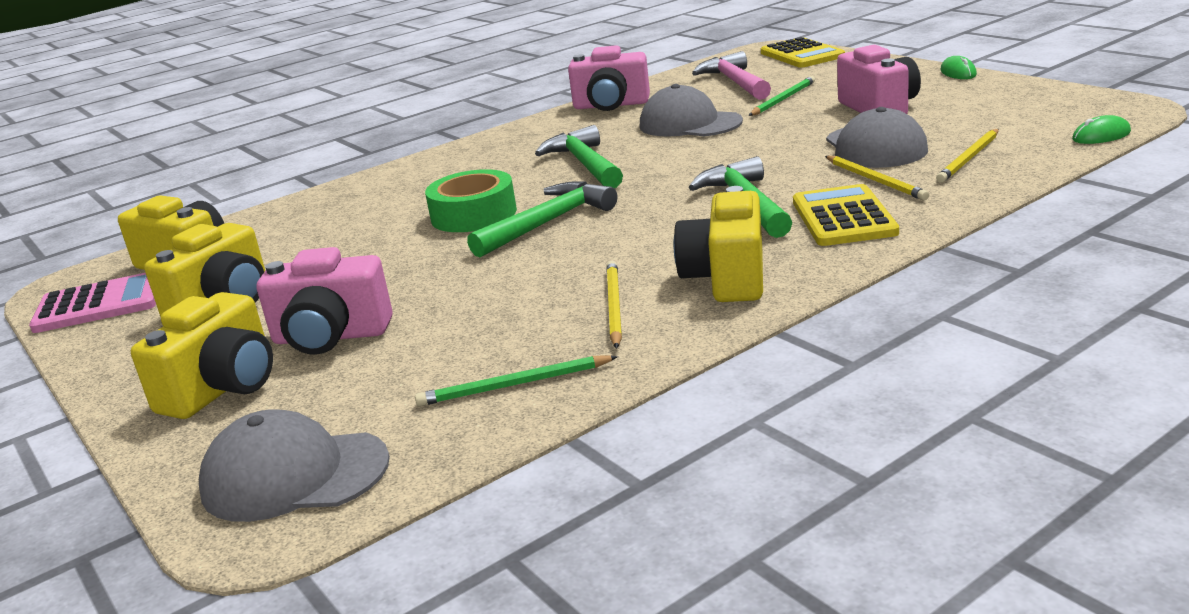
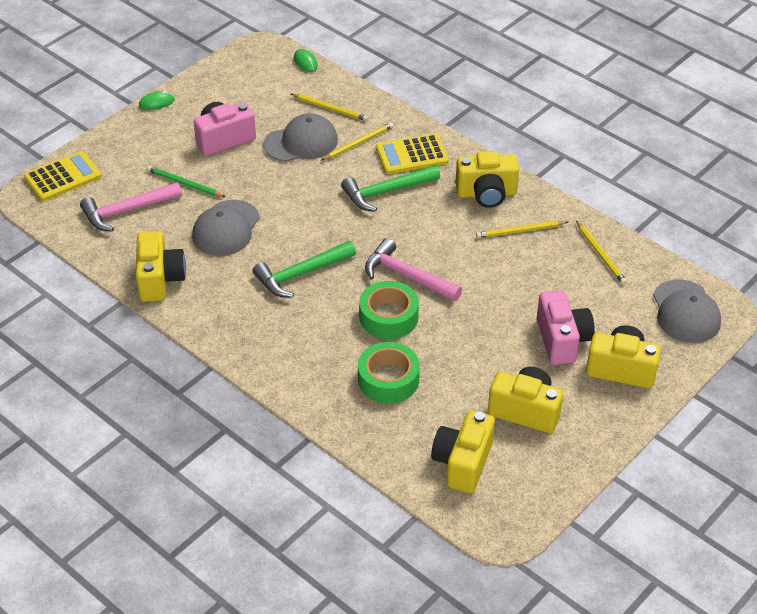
camera: 105 degrees left, 20 degrees up
pink calculator [29,273,156,333] -> none
green pencil [415,356,618,406] -> yellow pencil [576,220,627,285]
green hammer [467,181,617,257] -> pink hammer [365,238,462,302]
pink camera [568,45,650,111] -> yellow camera [136,231,186,302]
none -> green tape [358,342,420,403]

